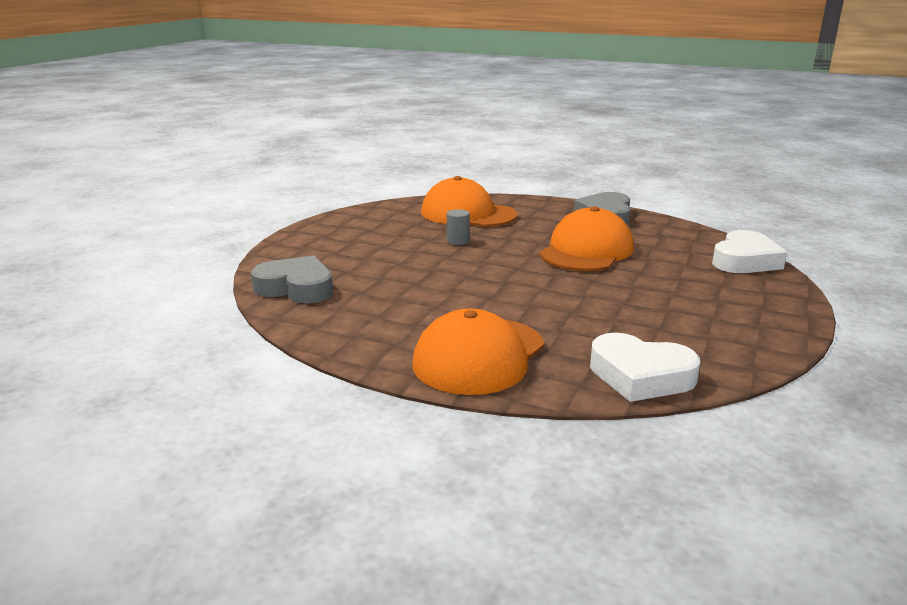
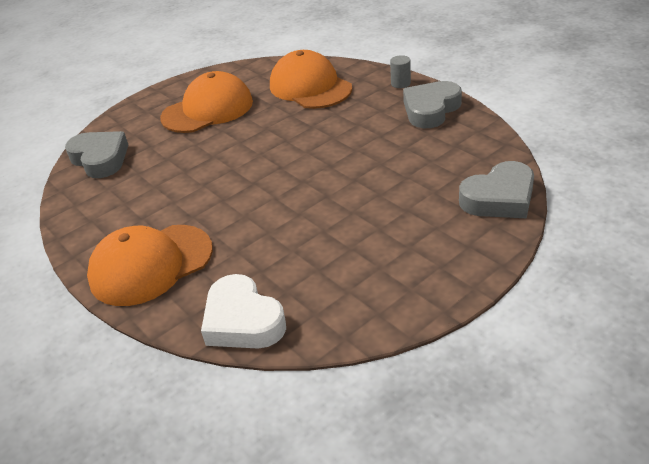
camera: 30 degrees right, 15 degrees up
grey cylinder [447,209,470,245] -> grey cylinder moved to [390,55,411,88]
orange cap [540,206,634,271] -> orange cap moved to [160,71,253,133]
white heart [712,230,787,273] -> grey heart [459,161,534,219]

